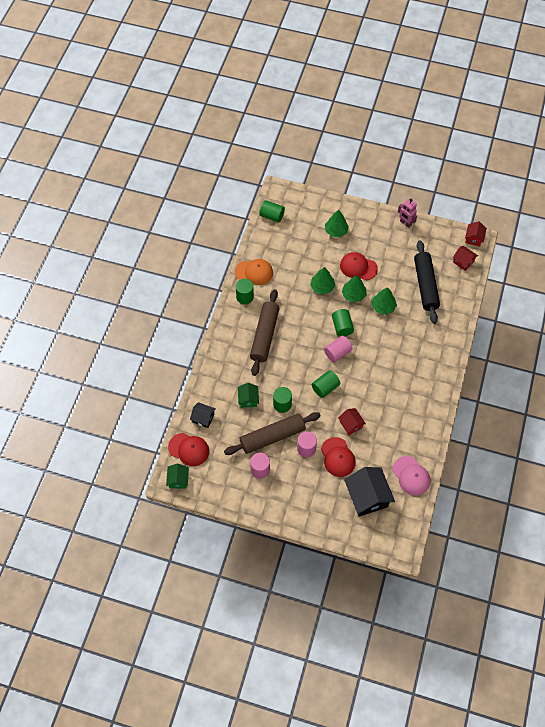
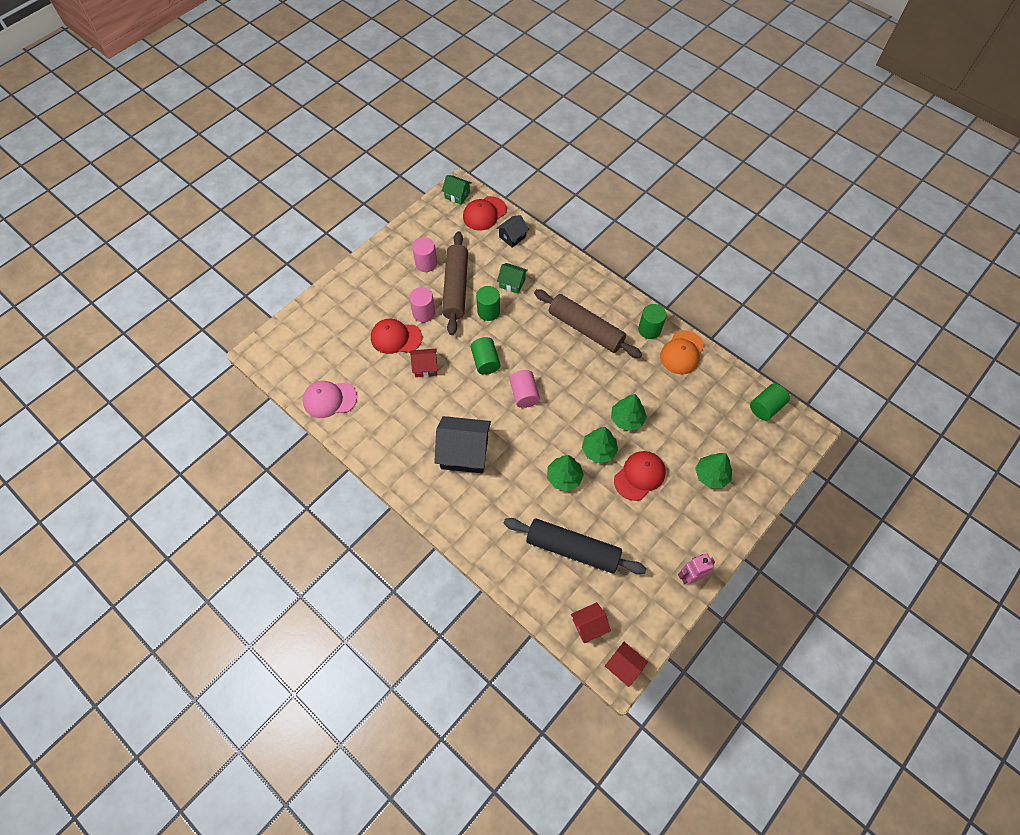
camera: 115 degrees right, 0 degrees up
green cylinder [332,309,354,336] -> none
black house [344,467,395,517] -> black house moved to [434,416,491,473]

